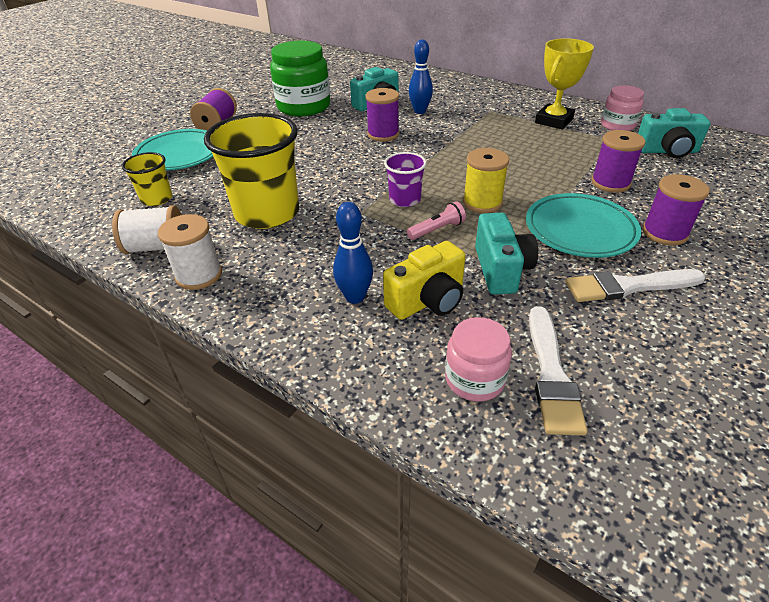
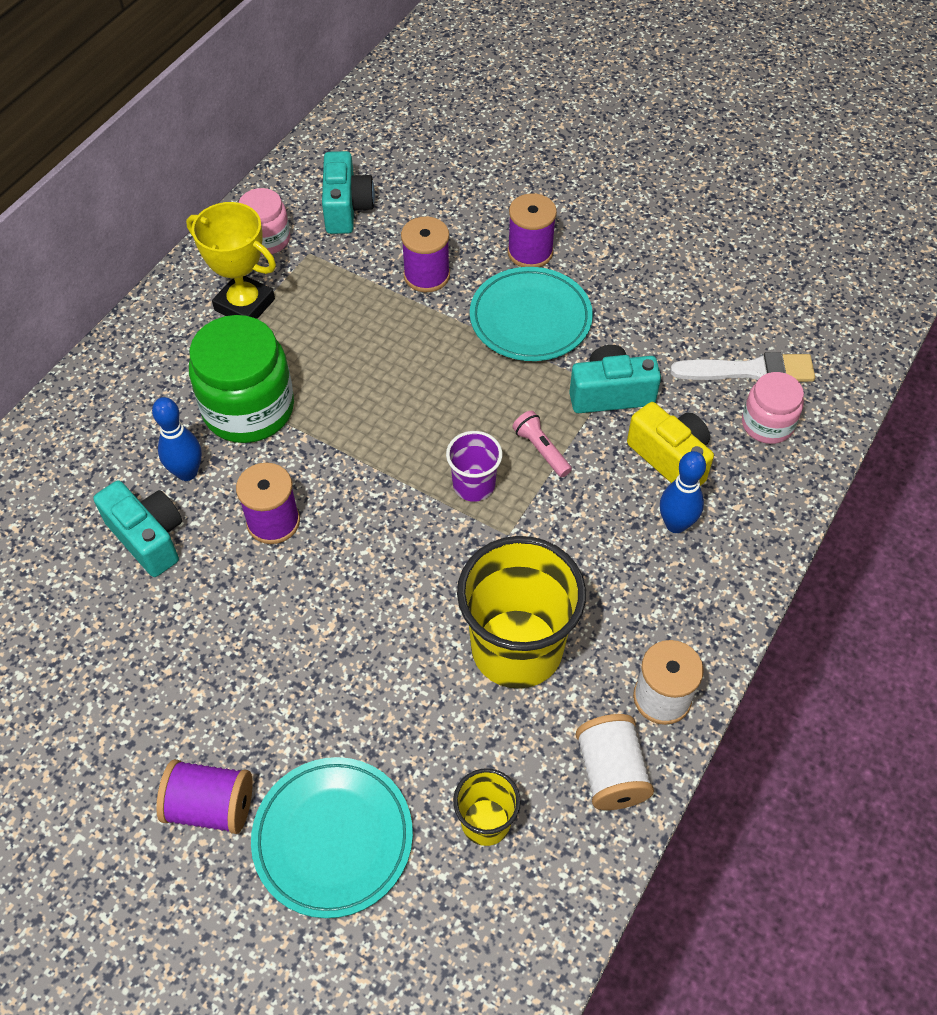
camera: 95 degrees left, 15 degrees up
green jar [270,41,330,116] -> green jar moved to [189,315,294,443]
yellow spool [463,148,509,213] -> none
white brush [566,269,705,302] -> none

